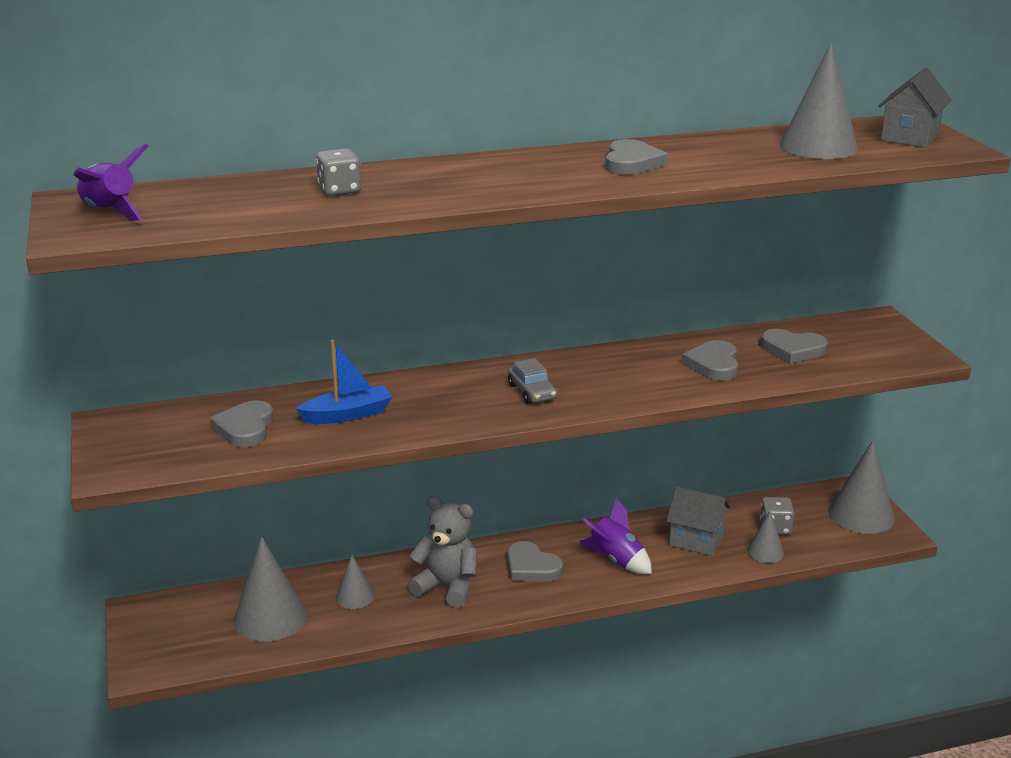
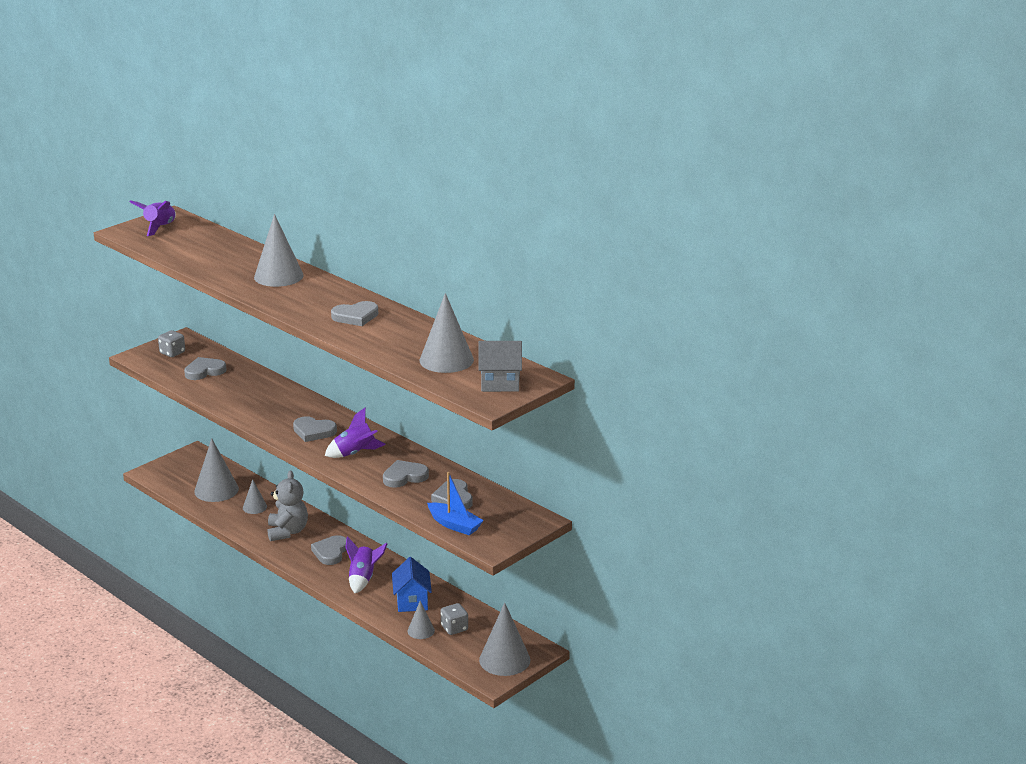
camera: 60 degrees right, 0 degrees up
blue boat [296,340,392,424] -> blue boat moved to [427,472,484,535]
grey dice [316,148,361,196] -> grey dice moved to [158,330,185,357]
grey car [508,358,557,404] -> grey heart [293,416,337,442]
grey house [666,486,731,556] -> blue house [392,557,432,612]
none -> grey cone [254,214,304,287]
none -> purple rocket [325,408,386,458]

